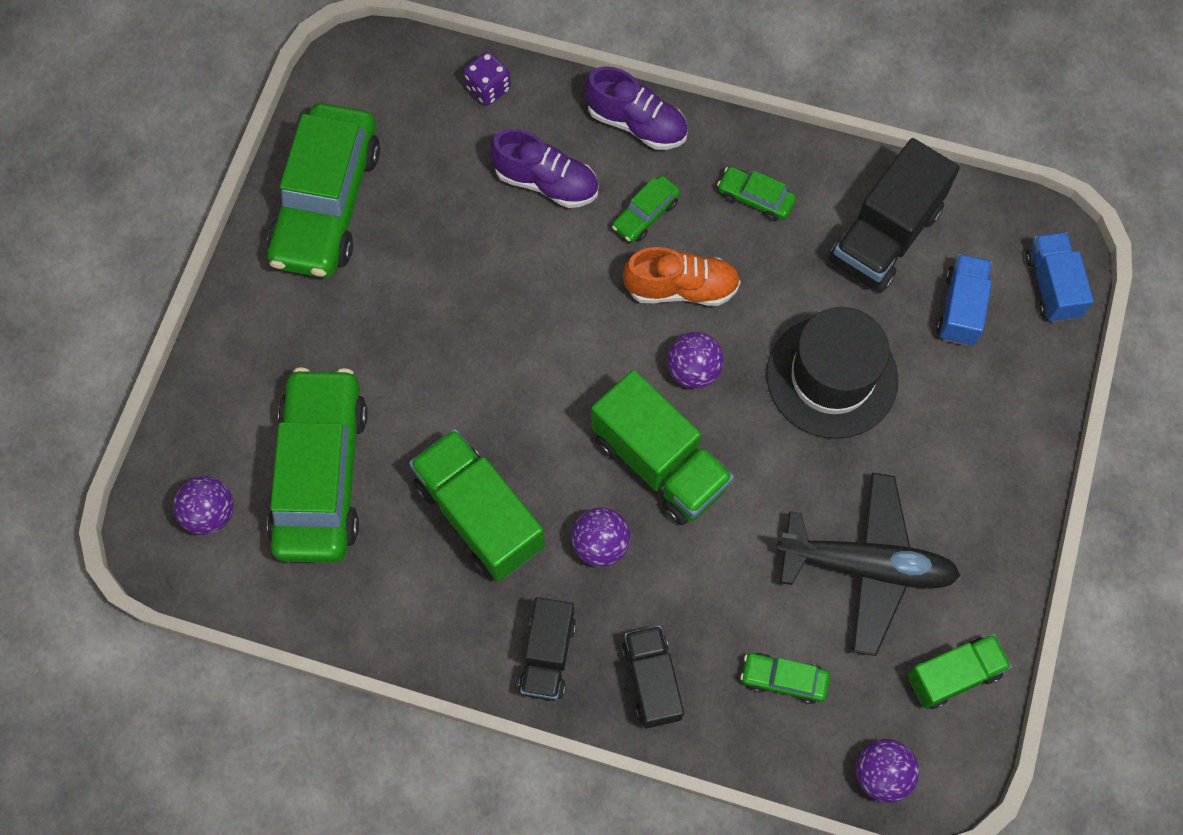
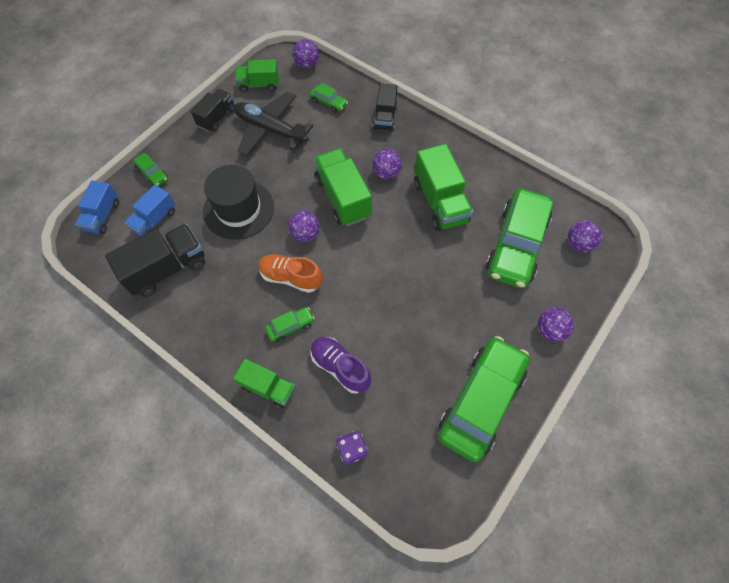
camera: 160 degrees left, 5 degrees down
black truck [518,597,576,701] -> black truck moved to [191,89,235,132]
purple shoe [584,66,688,150] -> green truck [233,359,295,409]
green car [717,167,796,221] -> green car moved to [133,153,168,186]
none -> purple ball [537,307,574,342]

